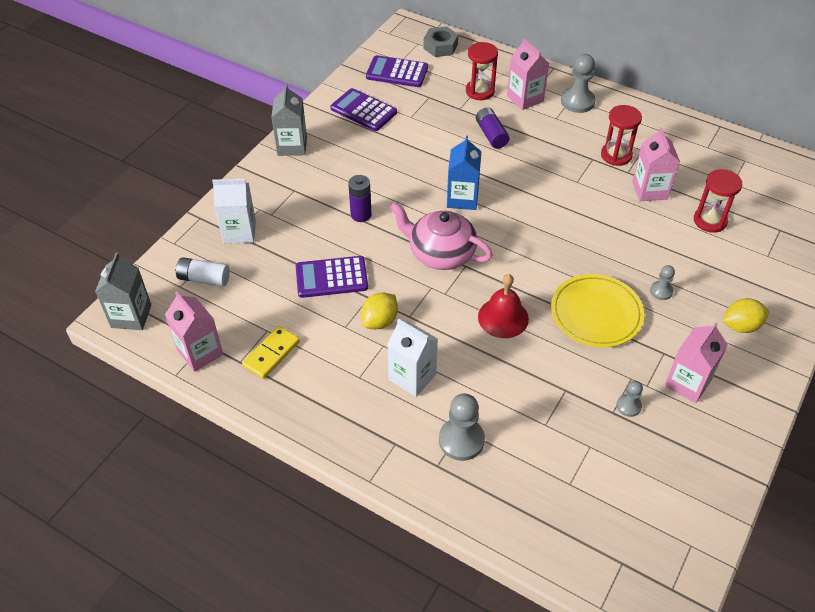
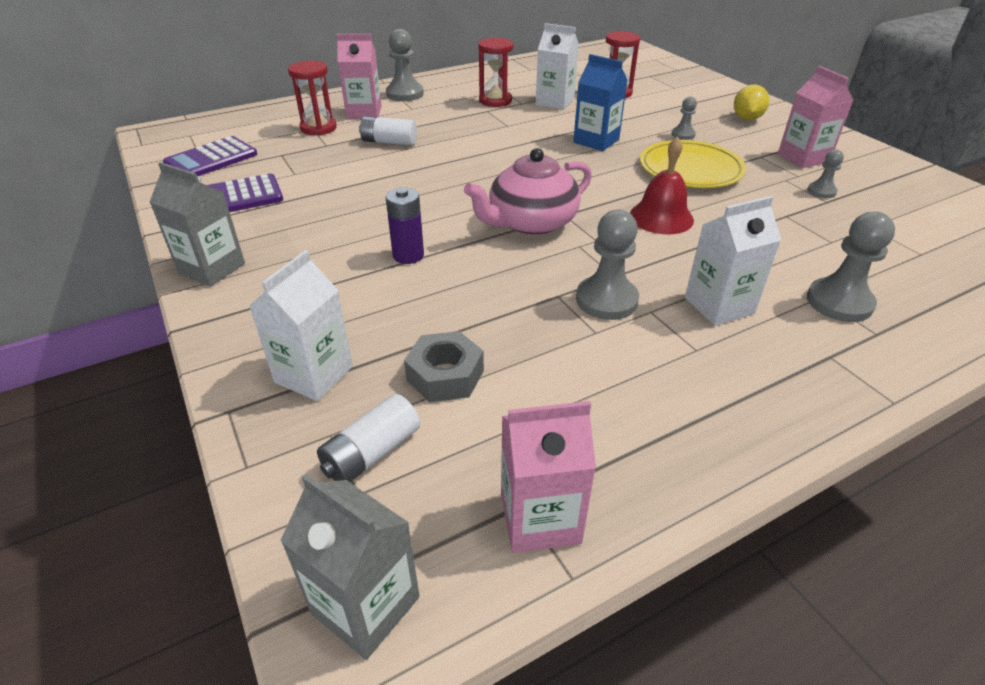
camera: 60 degrees left, 10 degrees down
yellow domino [242,326,300,379] -> none
purple calculator [296,256,368,298] -> none
yellow lemon [361,293,398,329] -> grey pawn [576,210,639,320]
grey nut [423,26,458,57] -> grey nut moved to [404,331,484,402]
blue carton [447,135,481,210] -> blue carton moved to [573,54,627,151]
purple battery [476,107,510,149] -> white battery [359,116,417,145]
pink carton [632,127,680,201] -> white carton [536,23,579,110]

